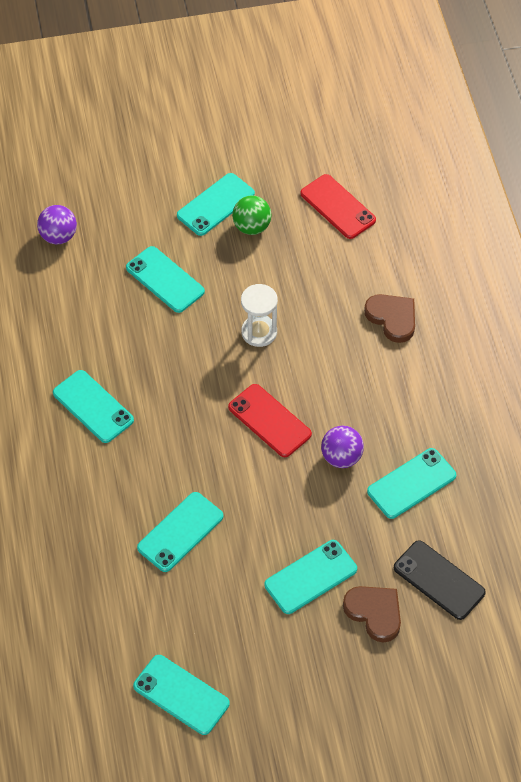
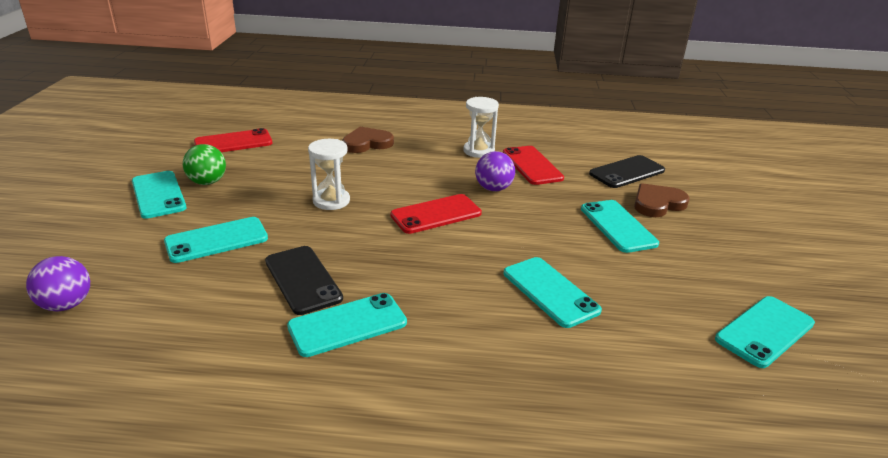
camera: 75 degrees left, 25 degrees down
turquoise phone [367,448,456,519] -> red phone [503,146,564,185]
none -> black phone [265,246,343,315]
none -> white hourglass [463,97,499,158]

